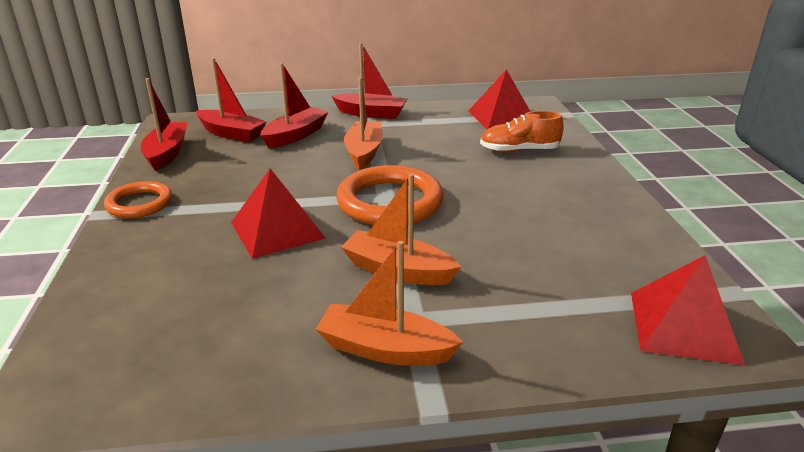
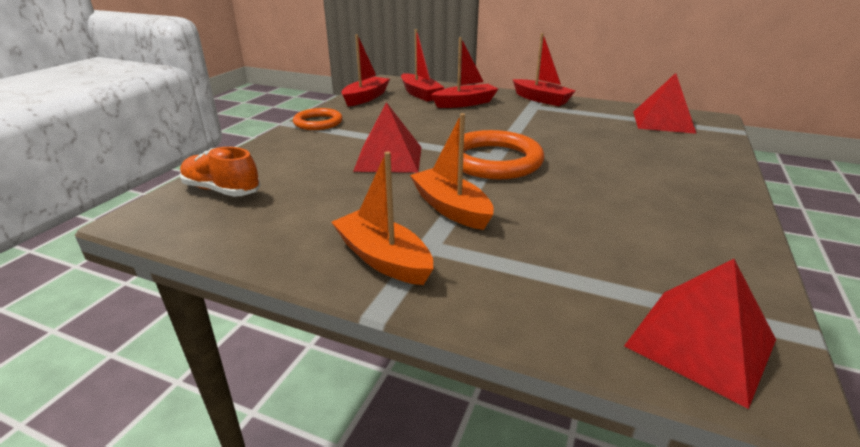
camera: 30 degrees right, 0 degrees up
orange boat [344,77,383,170] -> none
orange shoe [480,111,564,153] -> orange shoe moved to [180,147,260,197]

